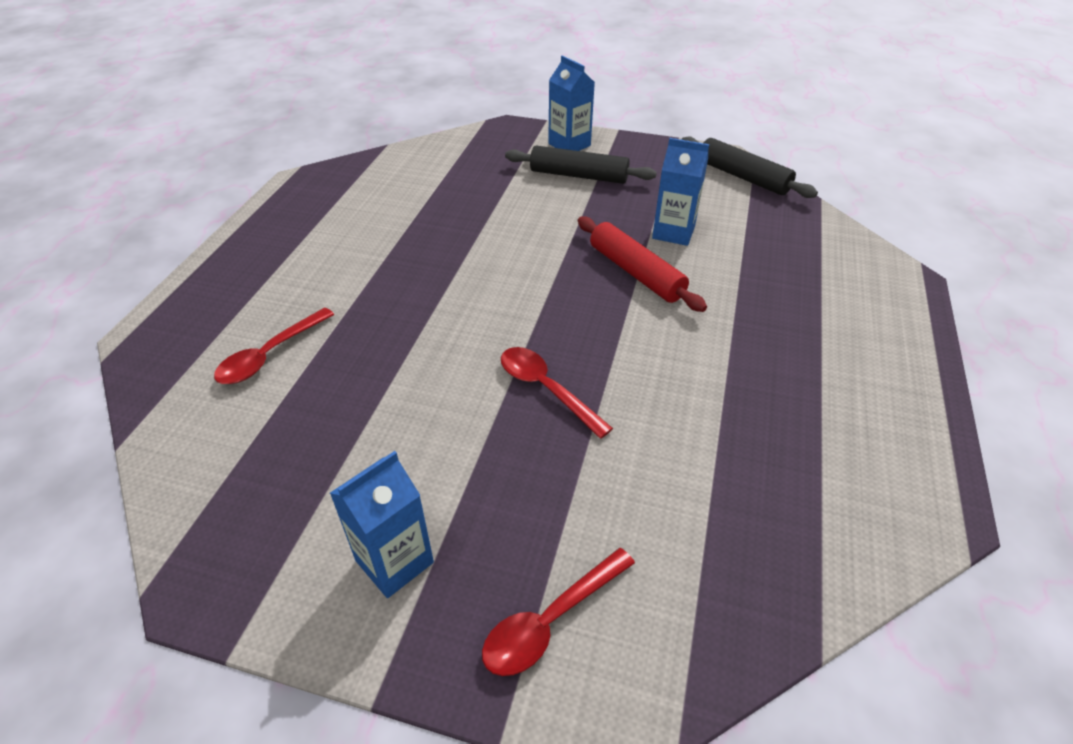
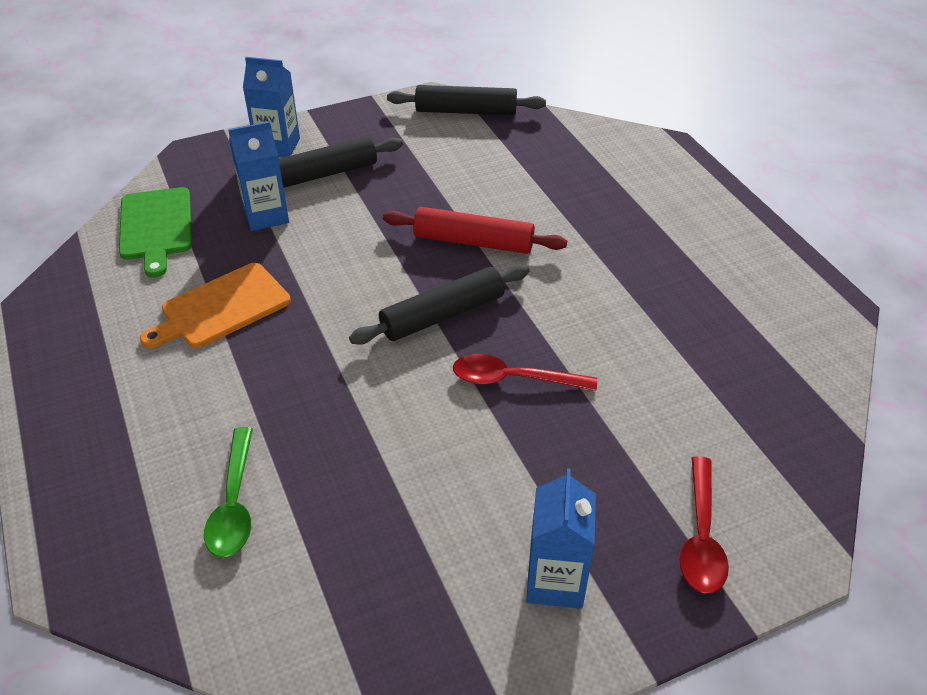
camera: 40 degrees left, 0 degrees up
red spoon [214,307,335,384] -> green spoon [204,427,253,557]
blue carton [652,138,709,246] -> blue carton moved to [228,121,289,231]
none -> green cutting board [119,187,192,278]
none -> orange cutting board [140,263,291,349]
none -> black rolling pin [349,264,530,345]

